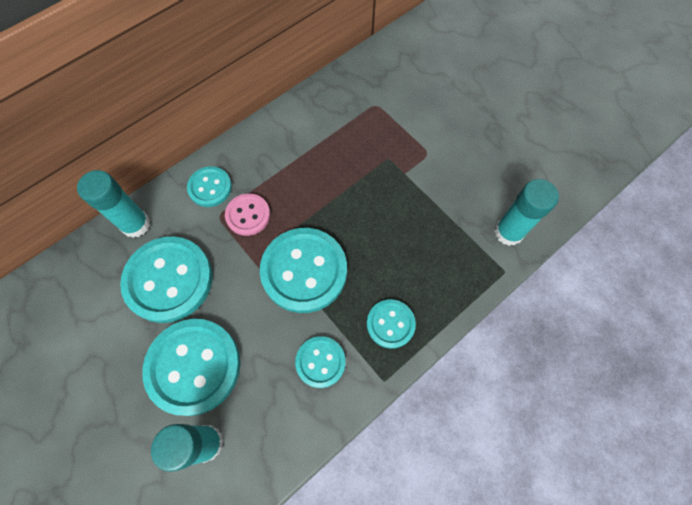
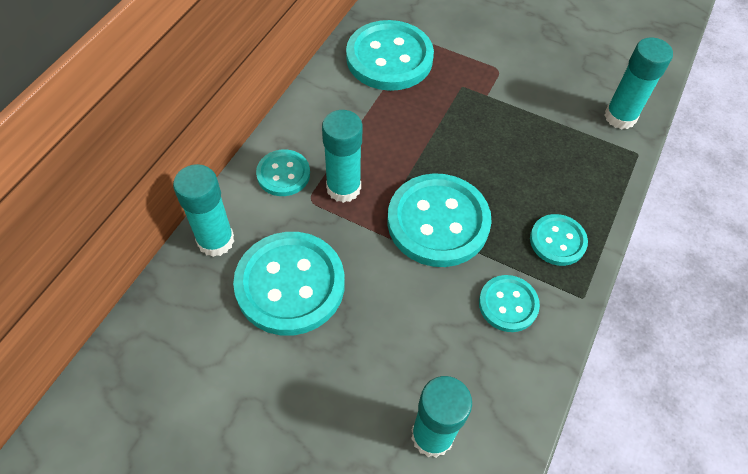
camera: 25 degrees left, 10 degrees down
turquoise button [142,319,240,416] -> turquoise button moved to [346,20,434,91]
pink button [225,193,270,236] -> turquoise glue stick [322,110,363,203]

